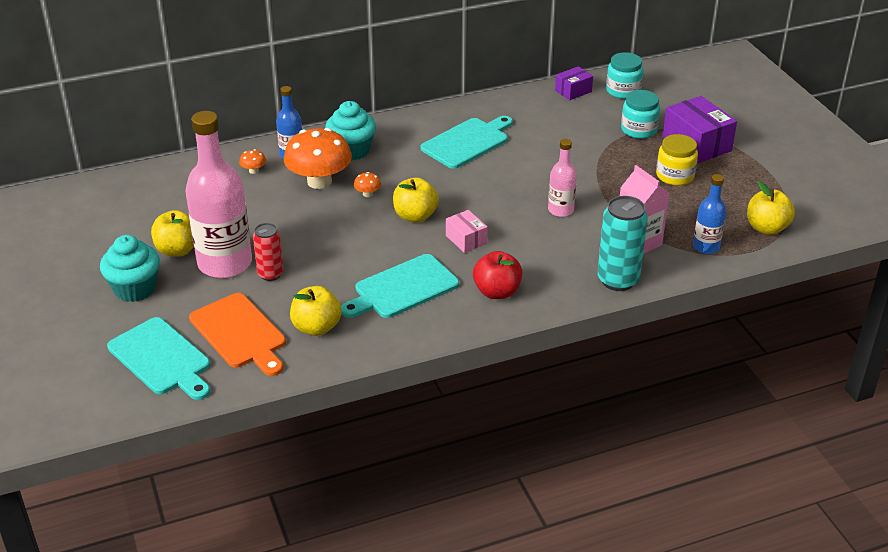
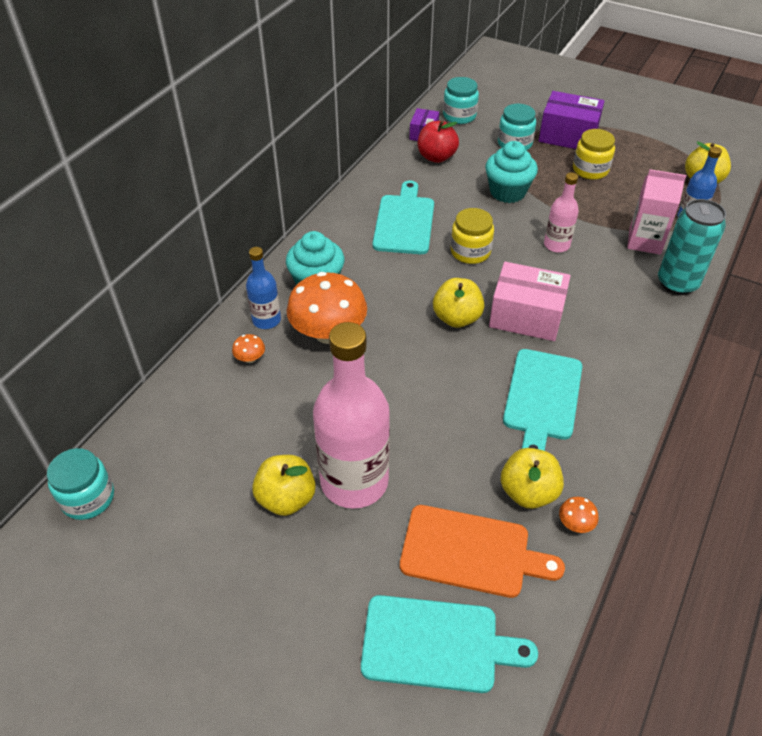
camera: 40 degrees left, 10 degrees up
turquoise cupcake [100,235,160,302] -> turquoise cupcake moved to [485,141,538,203]
red can [253,223,284,281] -> none
orange mushroom [354,172,381,197] -> orange mushroom moved to [559,497,598,533]
pink box [446,210,488,253] -> pink box [489,262,570,341], size x1.80
red apple [473,251,522,299] -> red apple moved to [418,121,459,163]
none -> turquoise jar [47,448,114,520]
none -> yellow jar [451,208,494,264]

